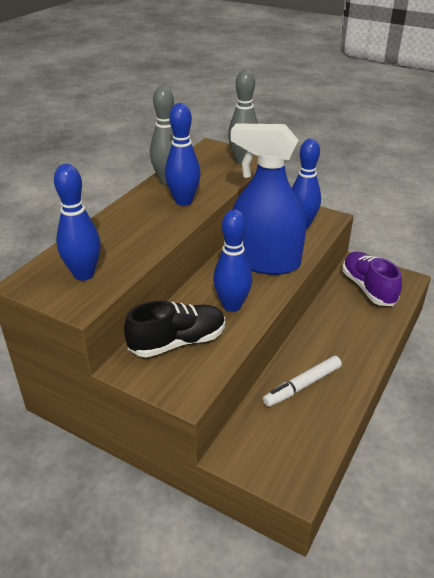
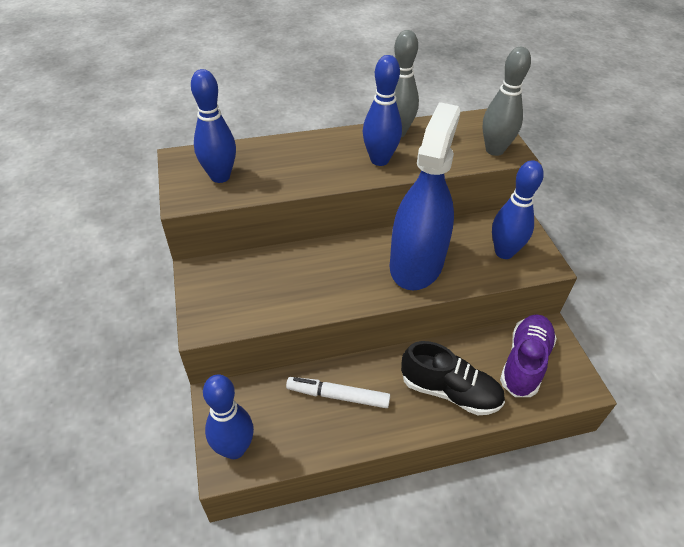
camera: 45 degrees right, 10 degrees up
black shoe [124,301,225,357] -> black shoe moved to [401,341,505,415]
blue bowling pin [213,209,252,312] -> blue bowling pin moved to [203,374,254,459]
blue spray bottle [231,123,306,275] -> blue spray bottle turned 45 degrees clockwise [389,102,461,290]

